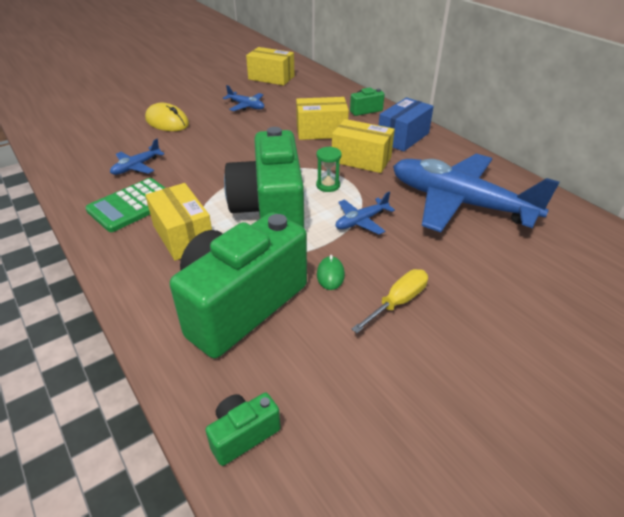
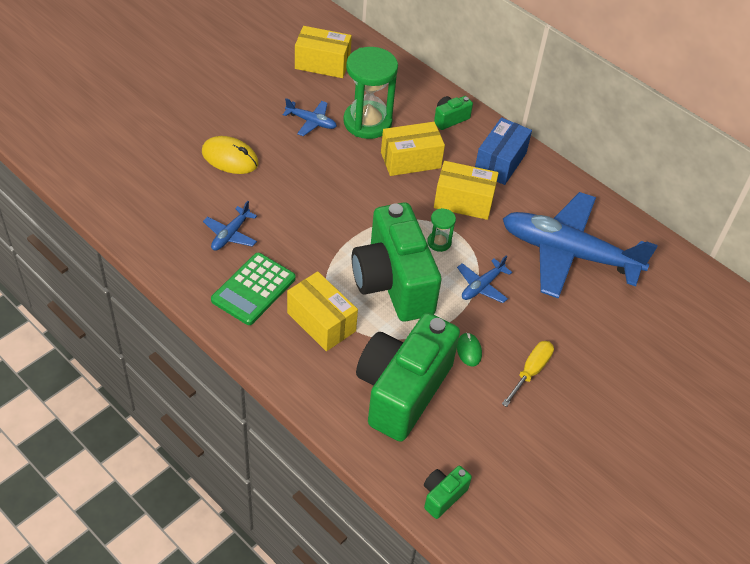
camera: 15 degrees left, 10 degrees up
none -> green hourglass [343,47,398,139]

